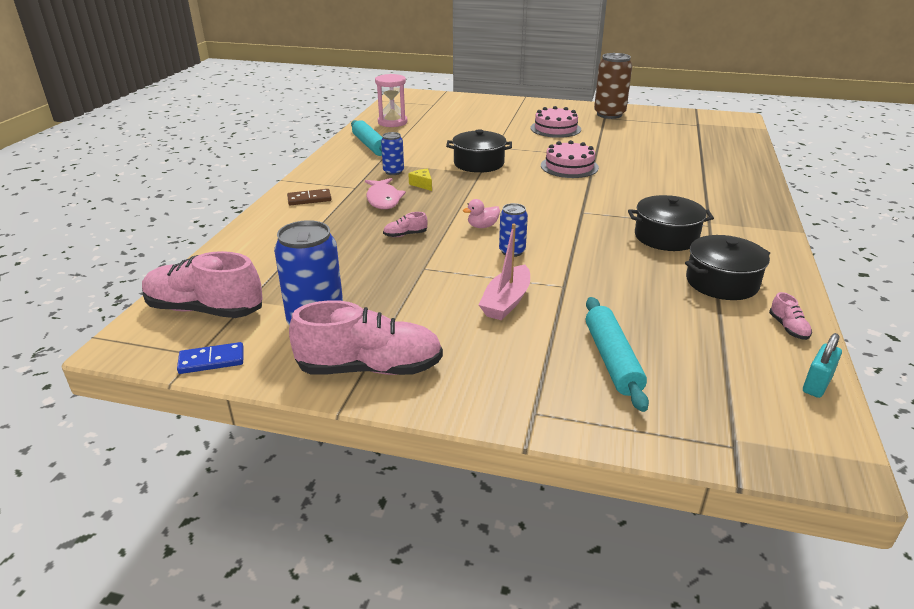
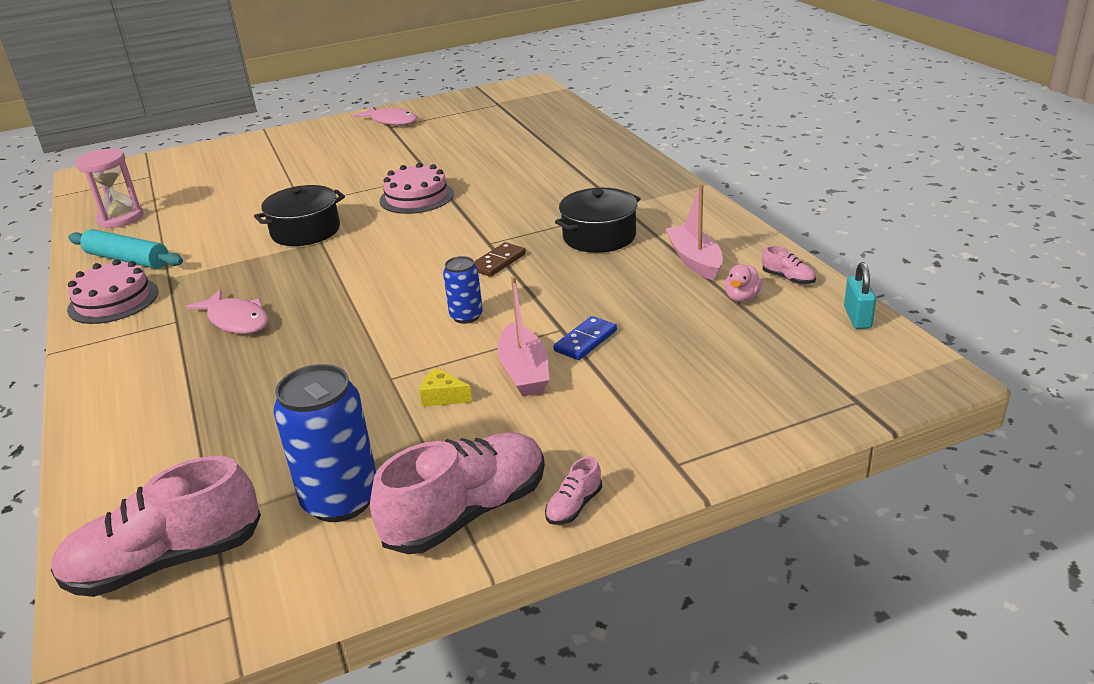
camera: 35 degrees left, 0 degrees up
blue domino [177,342,244,374] -> blue domino moved to [554,316,617,360]
brown domino [287,189,331,205] -> brown domino moved to [474,242,526,277]
blue can [381,132,404,175] -> none
pink shoe [383,212,427,237] -> pink shoe moved to [545,456,602,525]
yellow cheese [408,169,432,191] -> yellow cheese moved to [419,368,472,407]
pink duck [463,199,500,228] -> pink duck moved to [725,264,762,302]
pink cake [530,106,581,138] -> pink cake moved to [67,259,158,324]
turquoise rolling pin [586,297,649,412] -> none
brown can [594,53,632,119] -> pink fish [353,107,417,126]
black pot [685,235,770,300] -> pink boat [665,184,723,280]

